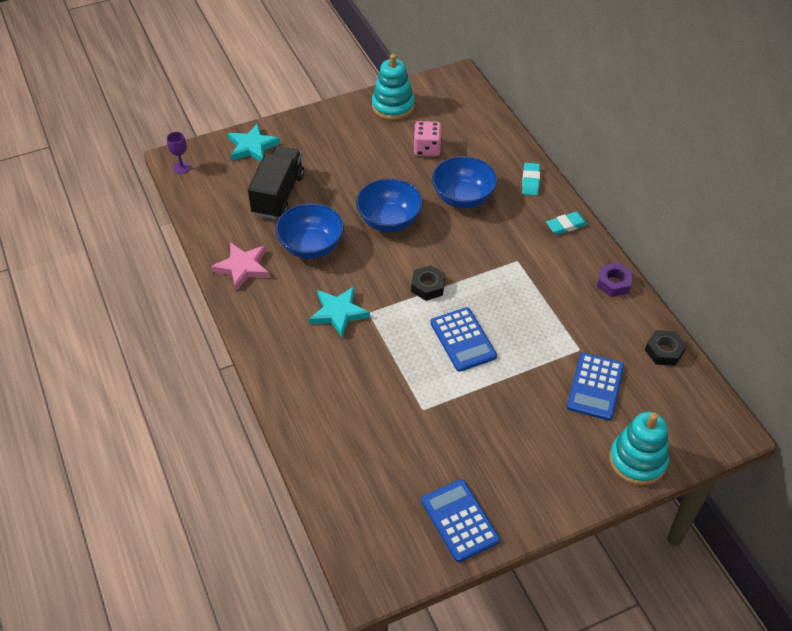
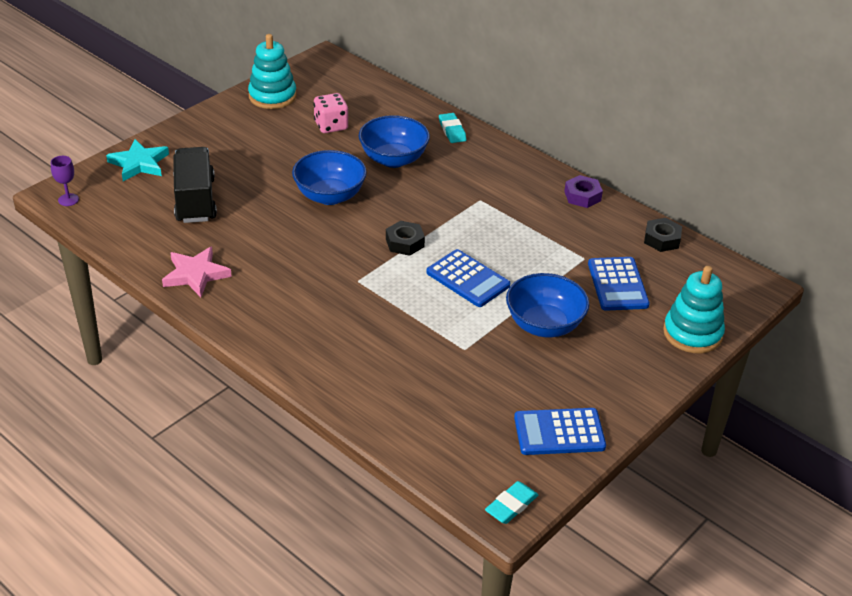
camera: 25 degrees left, 10 degrees down
blue bowl [275,203,344,259] -> blue bowl moved to [506,273,589,337]
turquoise star [309,286,370,338] -> none
blue calculator [421,479,500,562] -> blue calculator turned 45 degrees counterclockwise [514,408,606,455]
turquoise eraser [546,211,588,235] -> turquoise eraser moved to [485,481,538,524]

